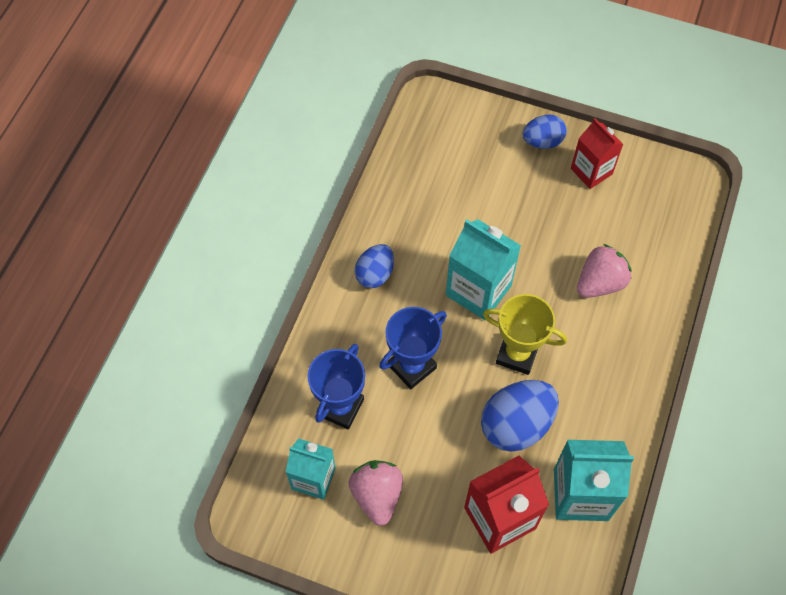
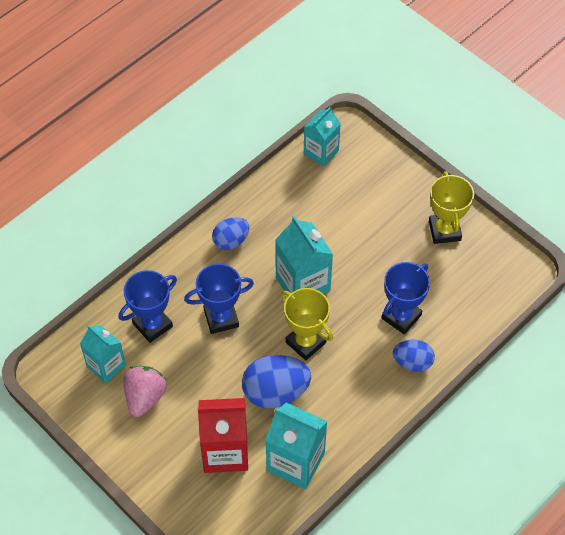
camera: 25 degrees right, 5 degrees down
blue egg [522,114,567,149] -> blue egg moved to [393,340,435,372]
red carton [571,118,624,189] -> yellow trophy [429,171,474,244]
pink strawberry [577,244,632,298] -> blue trophy [382,262,430,334]
none -> turquoise carton [304,106,341,166]

